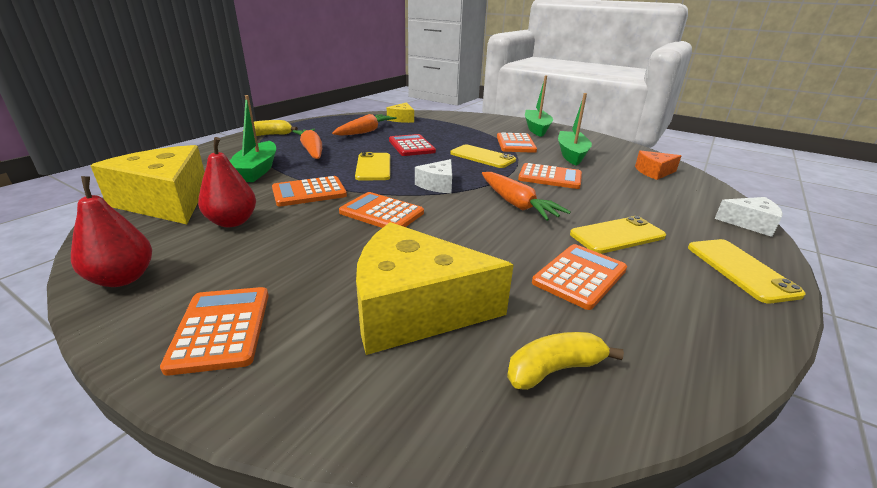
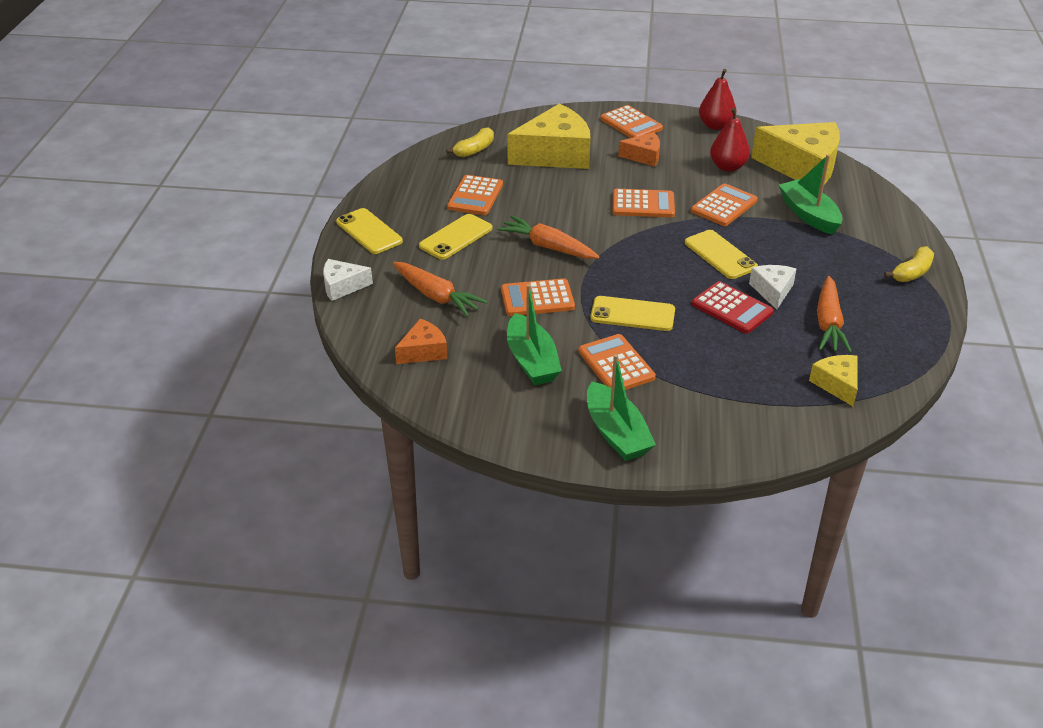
camera: 155 degrees right, 10 degrees up
orange carrot [292,129,322,159] -> orange carrot moved to [393,262,488,317]
white cheese [415,159,452,193] -> white cheese moved to [749,265,796,310]
none -> orange cheese [618,132,660,166]

